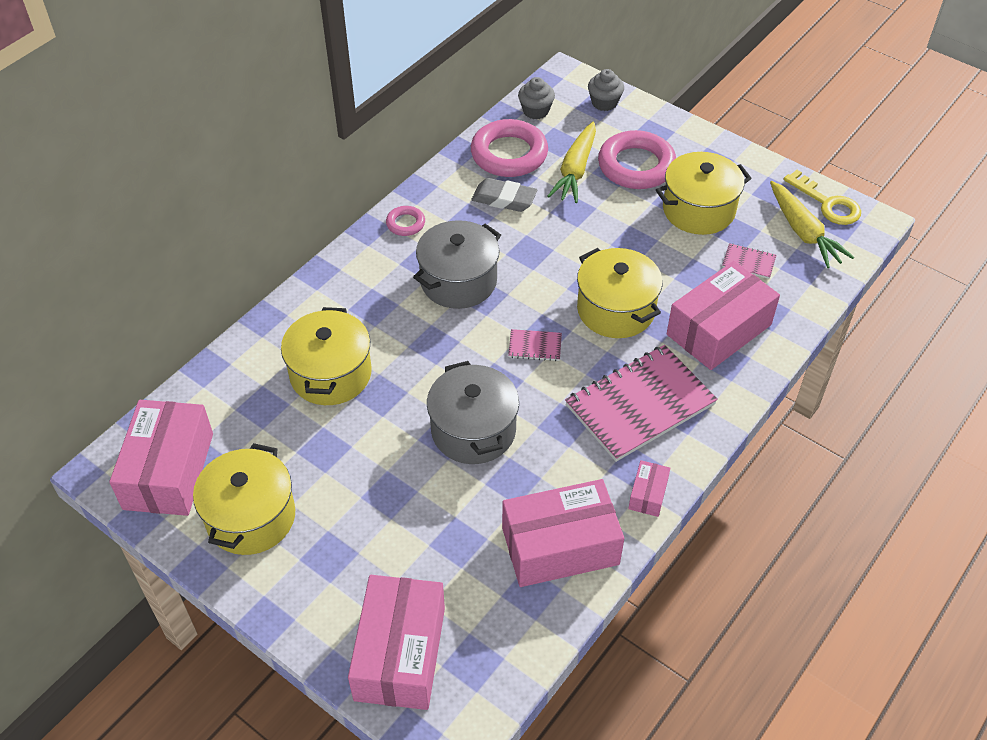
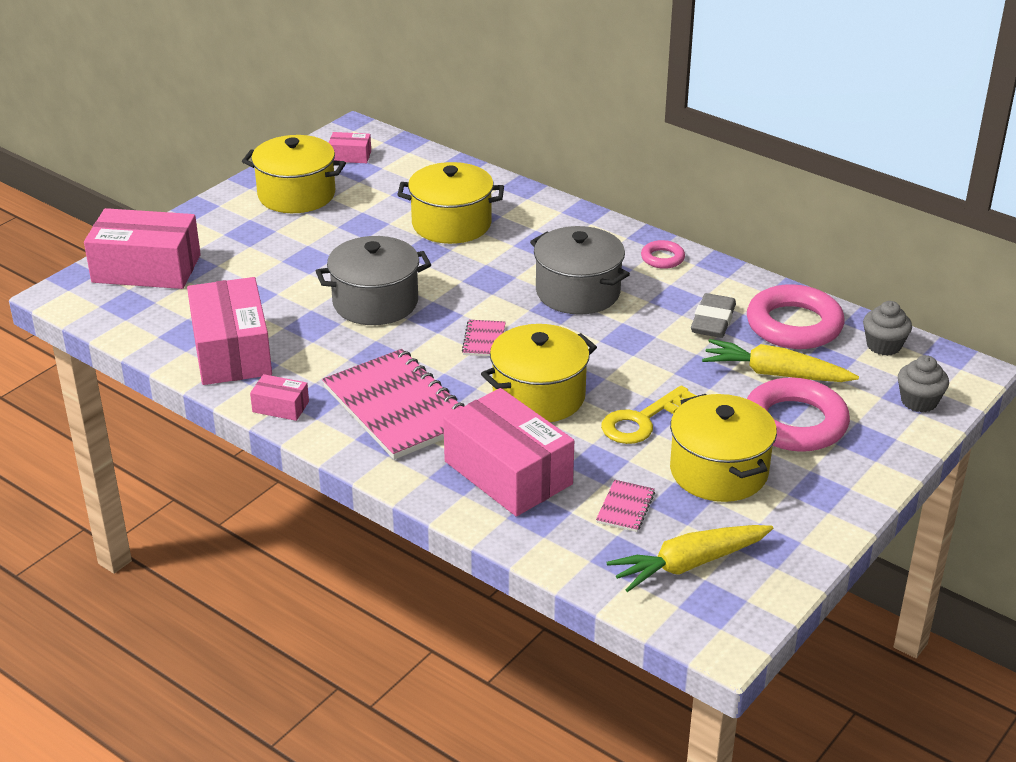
camera: 90 degrees right, 15 degrees down
pink box [109,400,213,516] -> pink box [329,132,371,163], size x0.45
yellow key [784,170,861,225] -> yellow key moved to [601,385,696,444]

